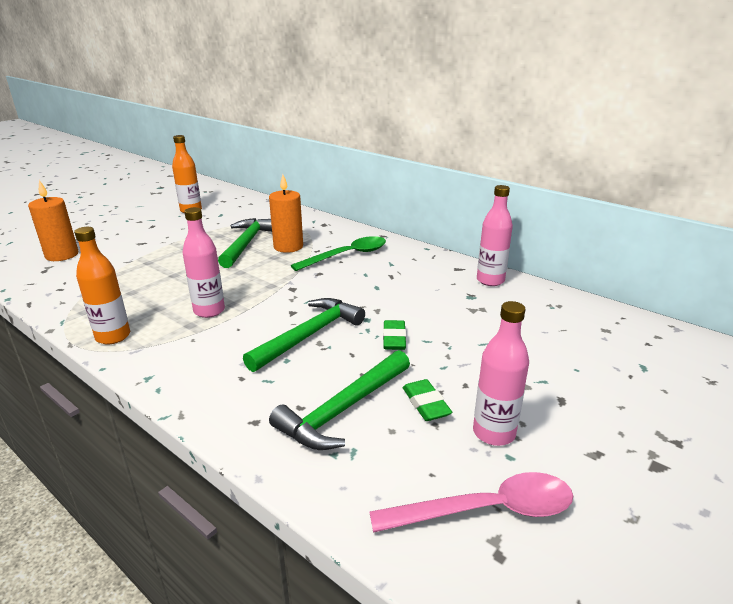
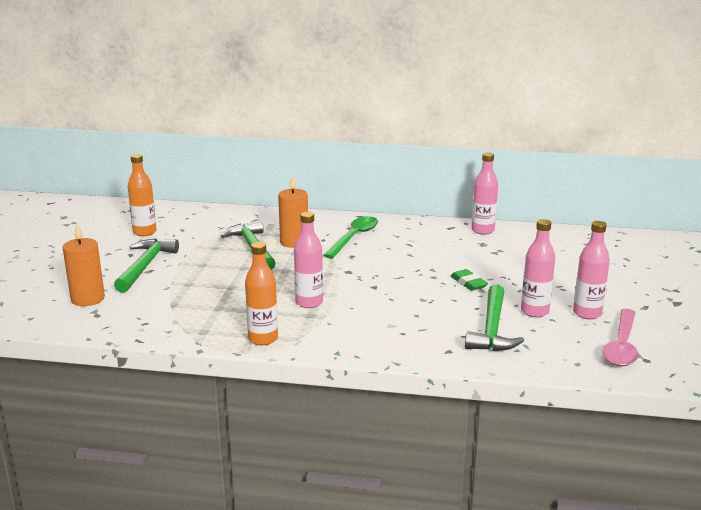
camera: 30 degrees left, 5 degrees down
green hammer [243,298,365,372] -> green hammer moved to [114,238,179,293]
pink spoon [369,472,573,533] -> pink spoon turned 150 degrees clockwise [603,309,638,366]
green eraser [403,379,452,421] -> pink bottle [521,219,555,317]

